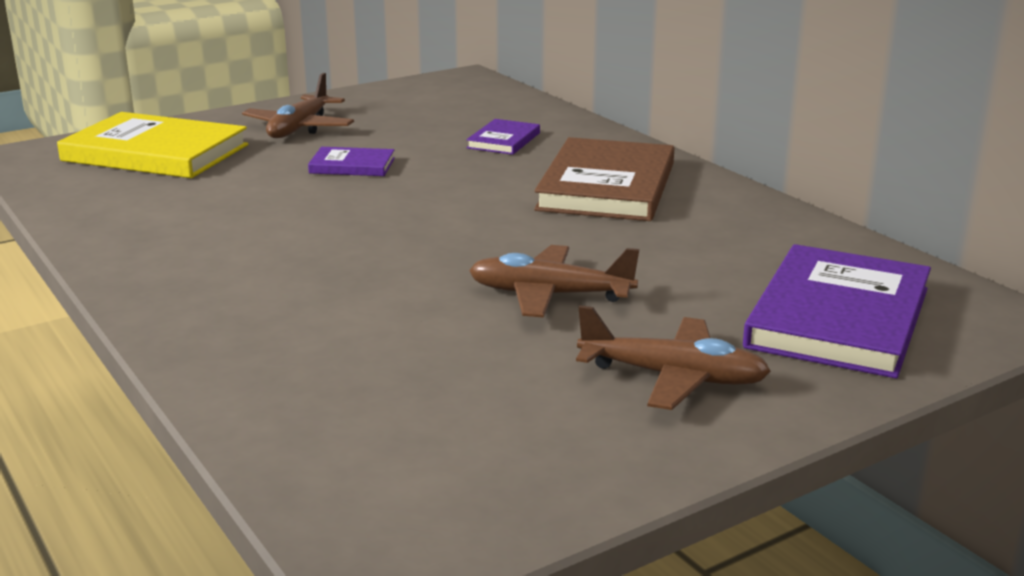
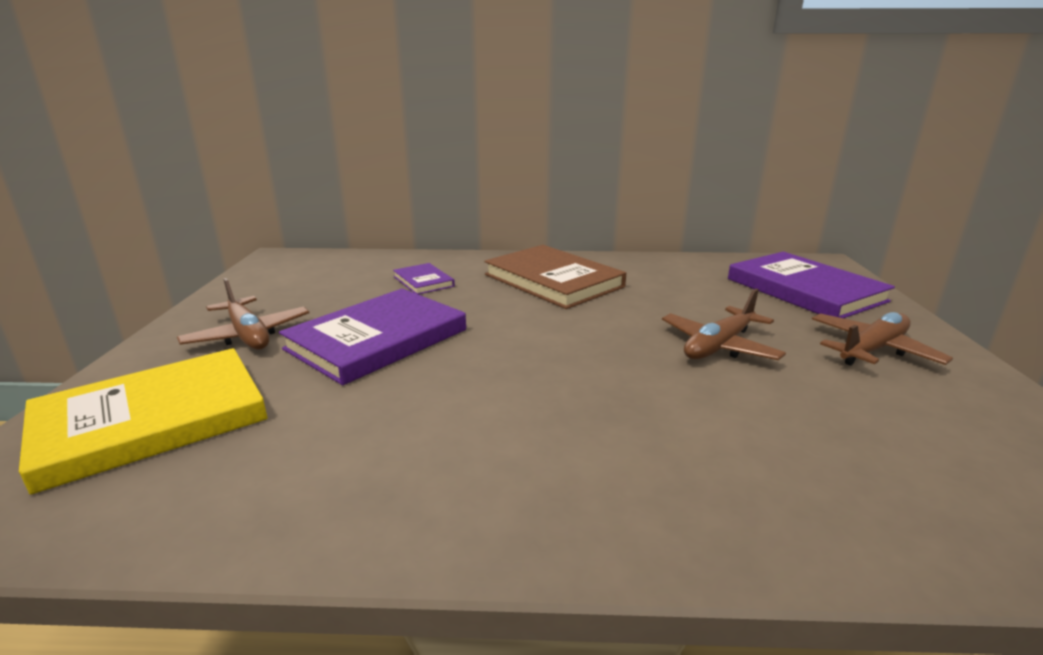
camera: 55 degrees left, 0 degrees up
purple book [308,147,395,176] -> purple book [279,288,466,385], size x2.04

